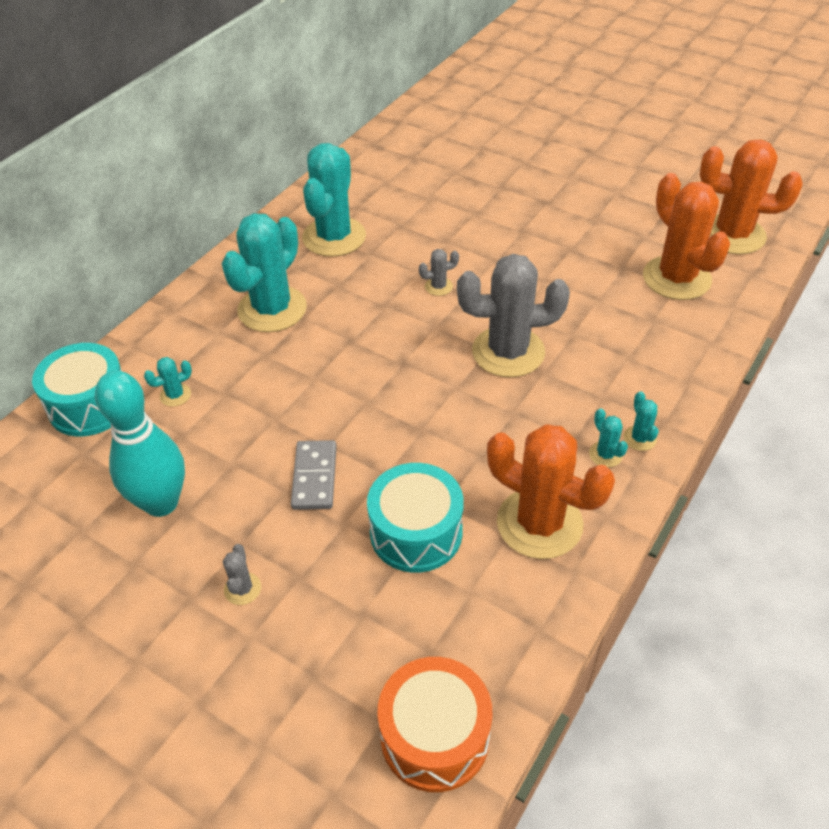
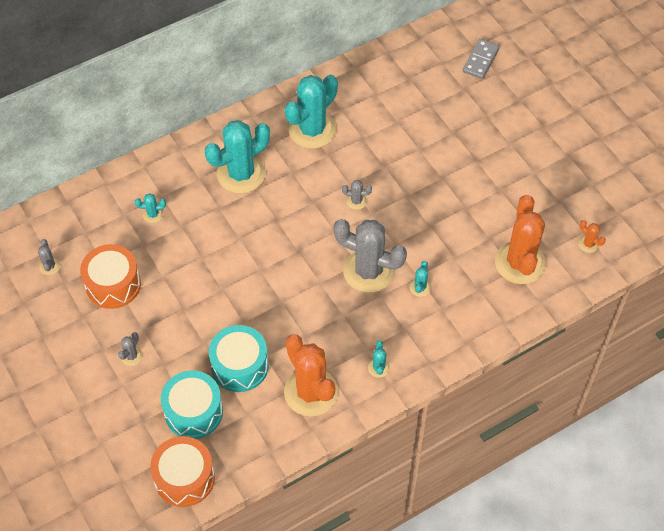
camera: 25 degrees right, 10 degrees up
turquoise drum [32,343,122,437] -> turquoise drum moved to [161,370,223,439]
turquoise bowling pin [95,371,185,517] -> orange drum [80,244,141,309]
grey domino [291,440,337,510] -> grey domino moved to [463,39,500,79]
turquoise cactus [623,391,658,451] -> turquoise cactus moved to [410,261,431,297]
orange cactus [700,139,802,254] -> orange cactus [578,220,606,253], size x0.41
none -> grey cactus [38,239,60,275]

